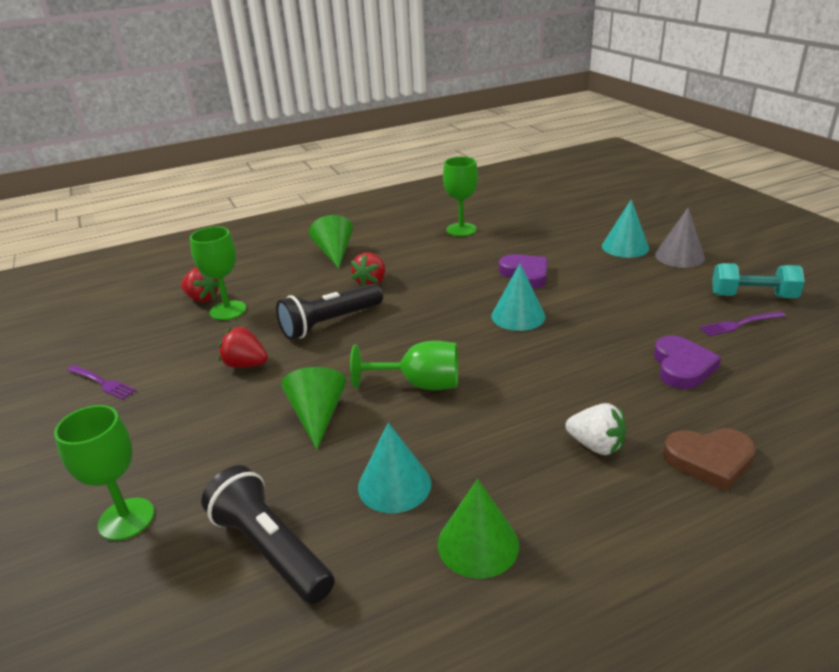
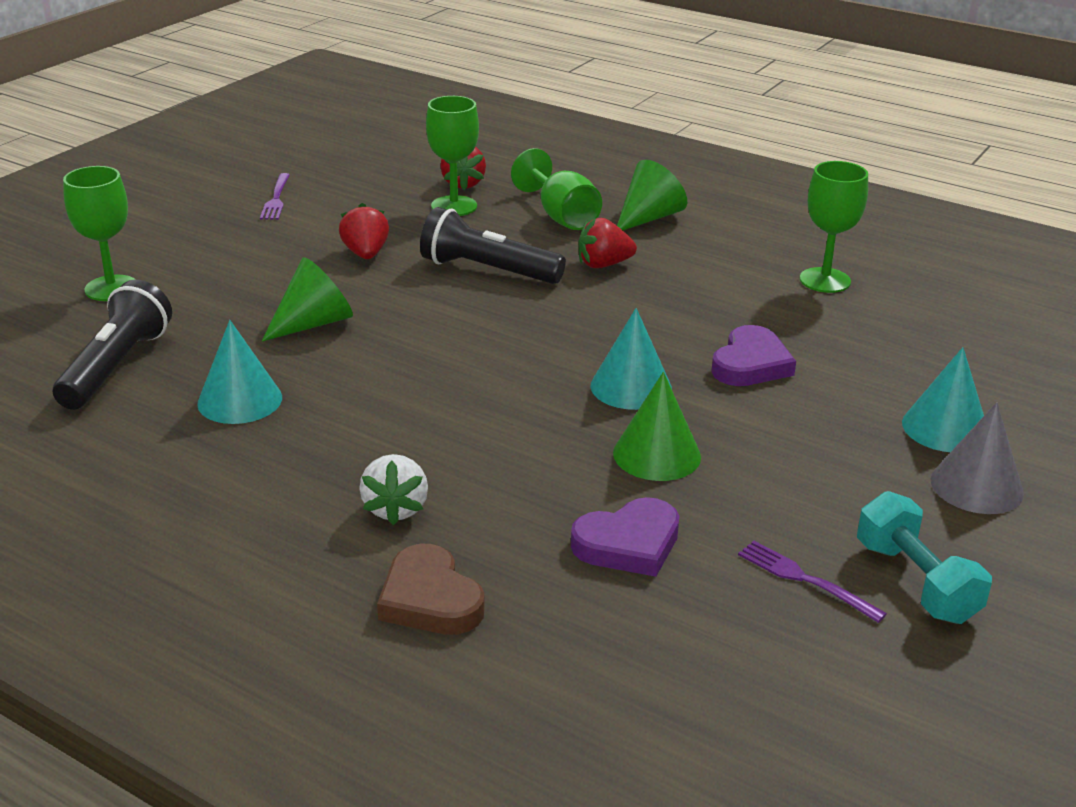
camera: 55 degrees right, 0 degrees up
green goblet [350,341,458,390] -> green goblet moved to [511,148,602,230]
green cone [437,479,519,579] -> green cone moved to [613,372,701,481]

